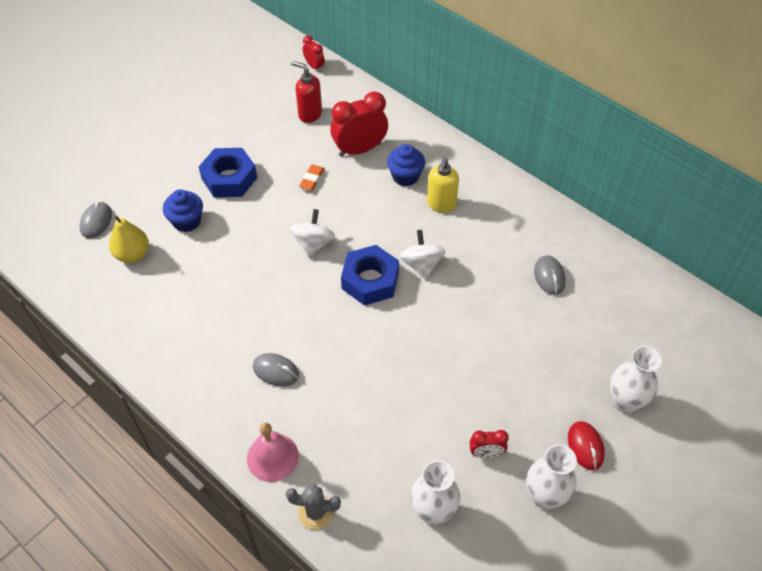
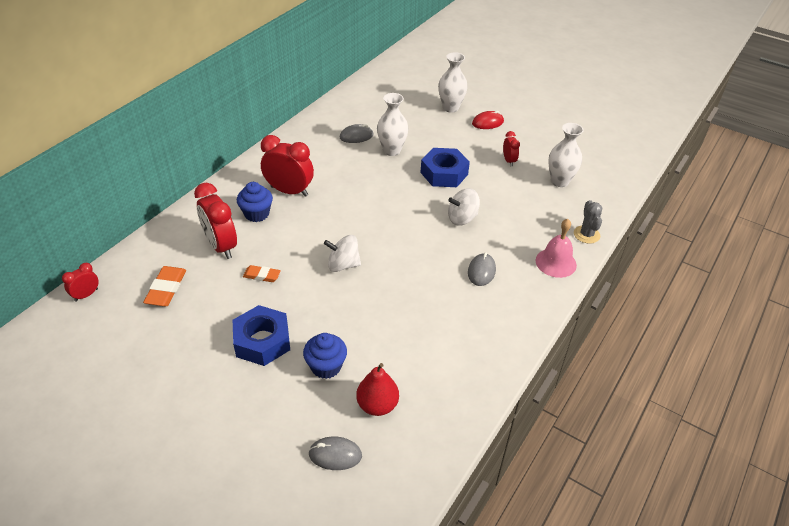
camera: 100 degrees left, 10 degrees down
yellow pear [109,215,149,263] -> red pear [356,363,399,416]
red soap dispenser [291,61,322,123] -> orange eraser [143,266,186,307]
blue nut [341,245,399,306] -> blue nut moved to [420,148,470,187]
white spinning top [400,230,445,279] -> white spinning top moved to [448,188,480,226]
yellow soap dispenser [427,158,459,212] -> red clock [261,135,314,197]
white vase [527,444,577,509] -> white vase moved to [377,93,408,156]

